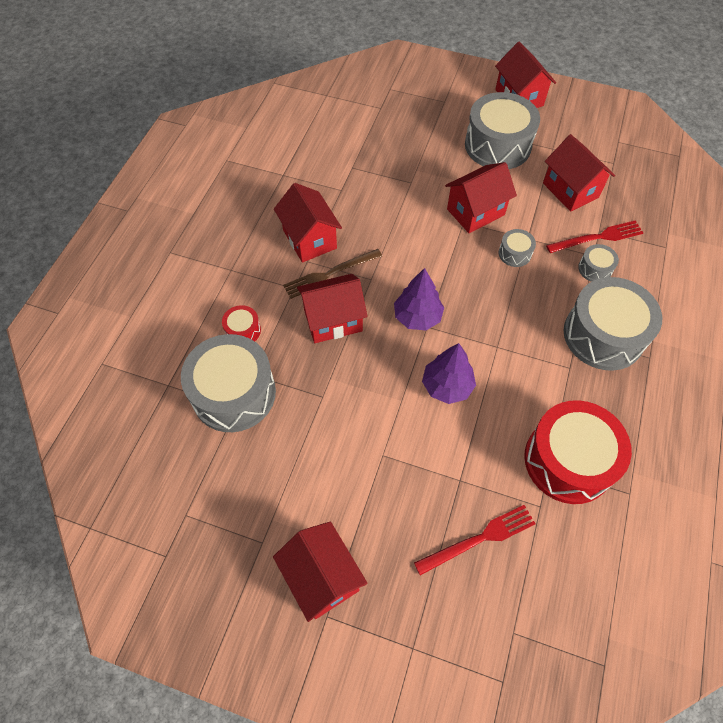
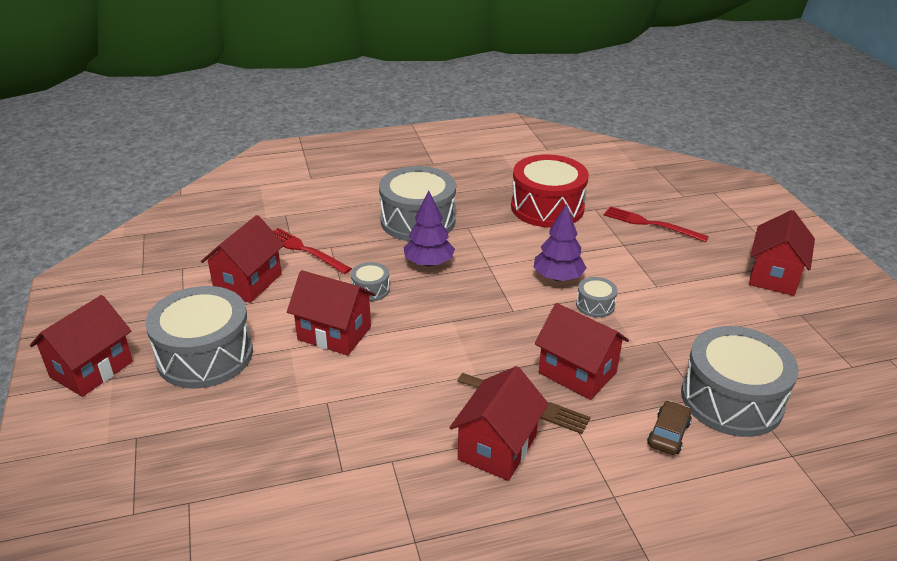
camera: 125 degrees left, 25 degrees down
red drum [222,305,261,341] -> brown car [647,401,692,455]
purple tree [394,268,444,331] -> purple tree moved to [403,190,455,267]
grey drum [578,244,619,282] -> grey drum moved to [576,277,618,318]

